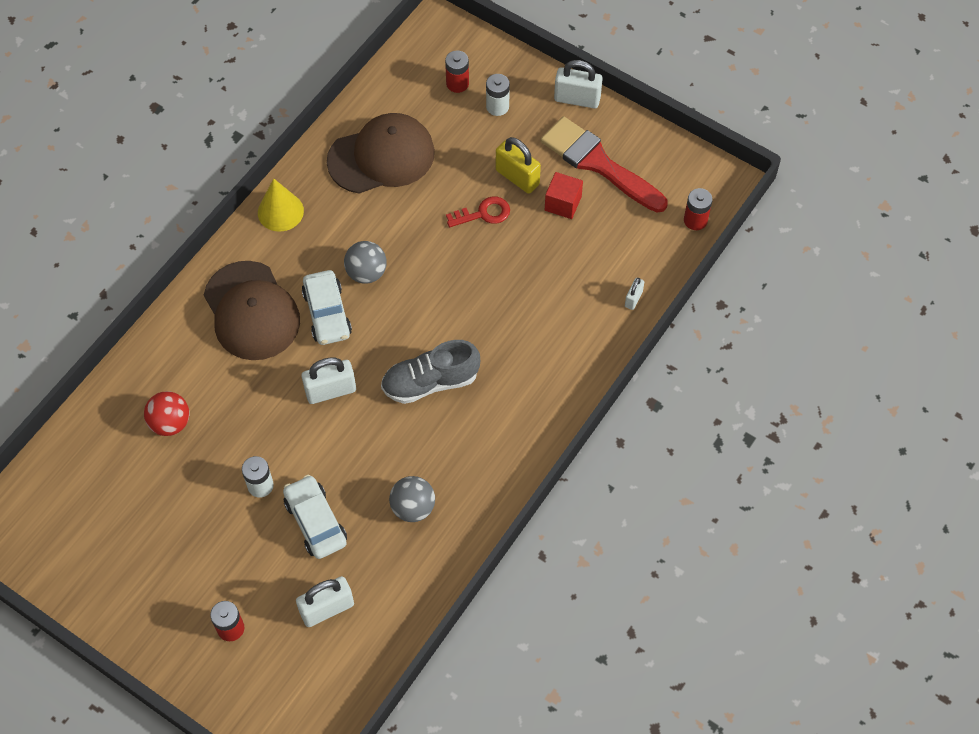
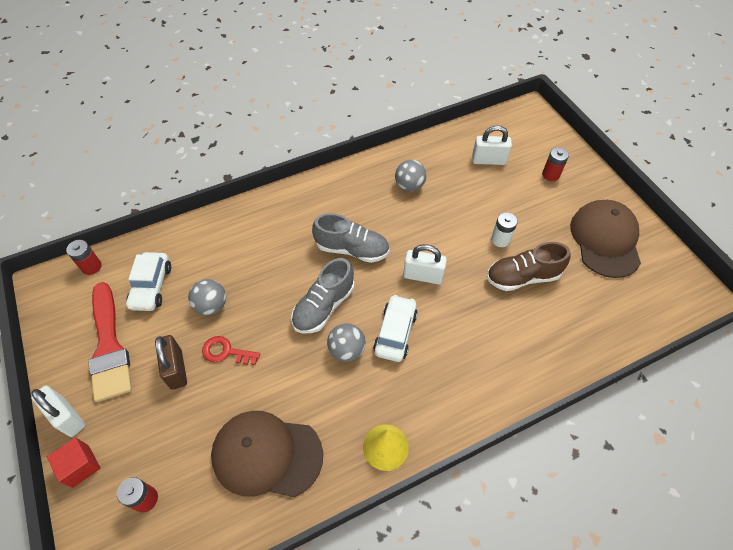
camera: 150 degrees left, 5 degrees down
red ball [144,391,190,436] -> none
brown cap [204,261,300,360] -> brown cap moved to [570,200,641,278]
white car [283,475,347,559] -> white car moved to [126,252,171,311]
white battery [486,74,510,116] -> none
yellow padlock [496,137,541,194] -> brown padlock [155,335,187,390]
red cube [545,172,583,219] -> red cube moved to [47,438,101,488]
white padlock [625,278,644,310] -> none
none -> grey ball [188,279,226,315]
none -> grey shoe [291,258,354,333]
none -> brown shoe [487,242,570,291]

